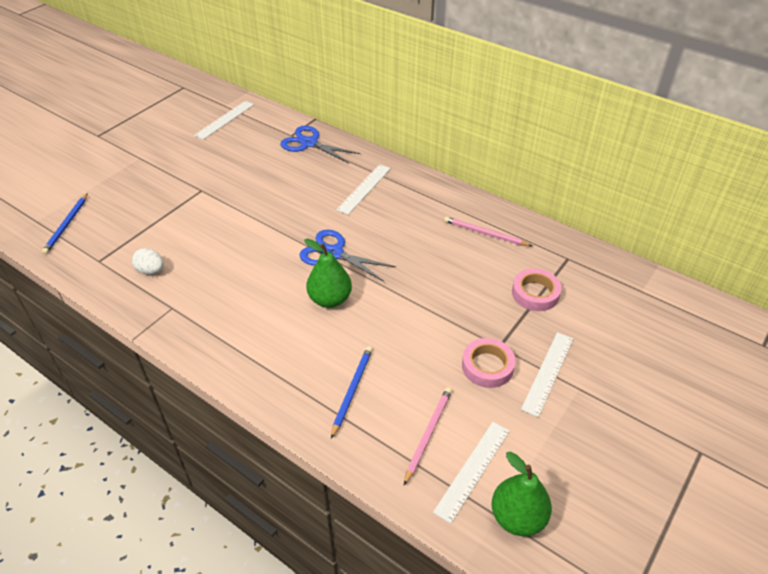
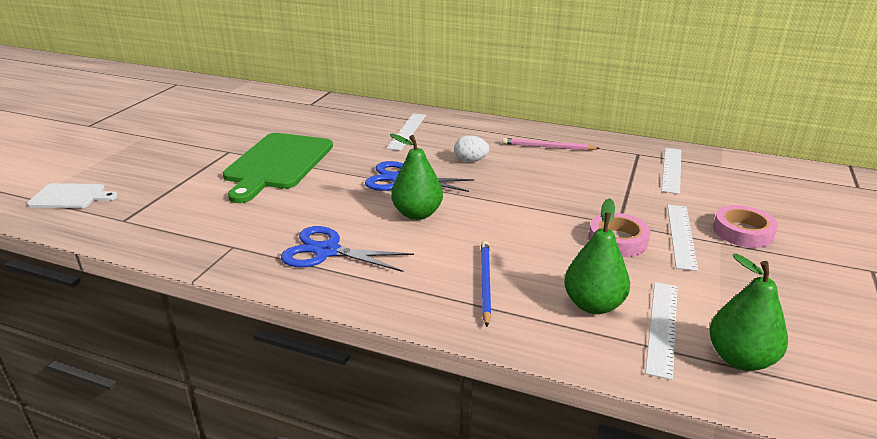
camera: 15 degrees left, 15 degrees down
blue pencil [42,193,88,254] -> white cutting board [27,183,118,208]
white egg [132,248,164,275] -> white egg moved to [454,135,489,162]
white ruler [194,101,254,140] -> white ruler moved to [662,148,681,194]
blue scissors [280,126,360,164] -> blue scissors moved to [281,226,414,272]
pink pencil [404,387,452,485] -> green pear [564,198,630,314]
pink tape [512,269,562,311] -> pink tape moved to [713,205,778,248]
none -> green cutting board [222,133,333,203]

